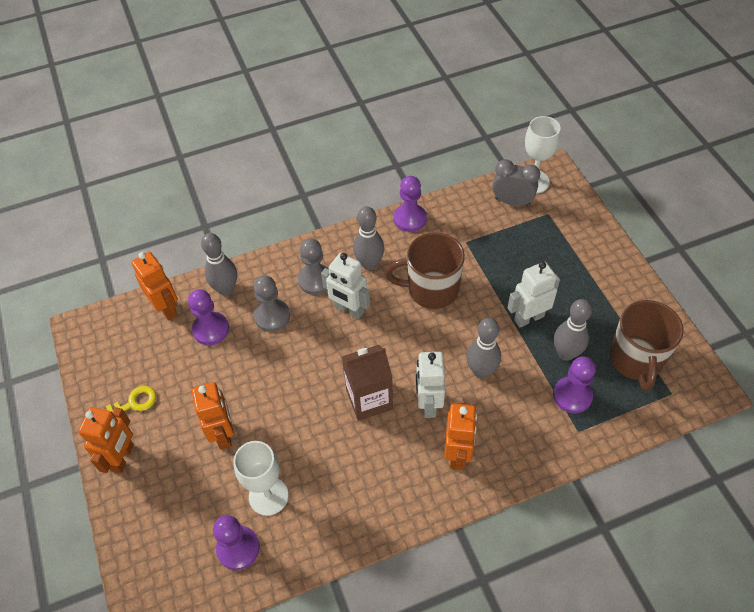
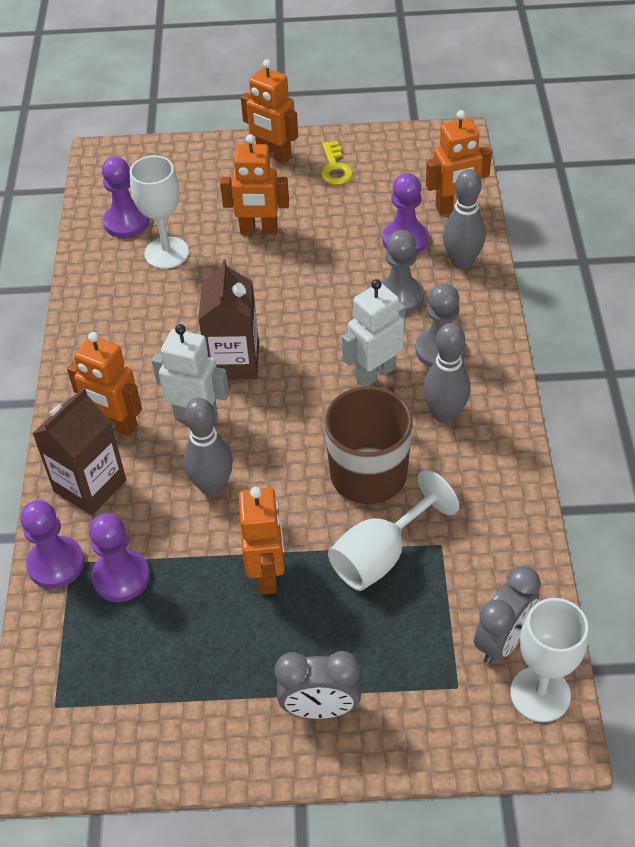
camera: 110 degrees right, 5 degrees down
purple pawn [394,176,427,232] -> purple pawn moved to [20,500,84,589]
white robot [507,261,560,328] -> orange robot [238,487,285,595]
grey bowling pin [554,299,592,361] -> none
brown mug [609,300,684,392] -> none
none -> brown carton [32,388,126,515]
none -> grey clock [275,651,361,719]
none -> white goblet [328,469,459,591]

